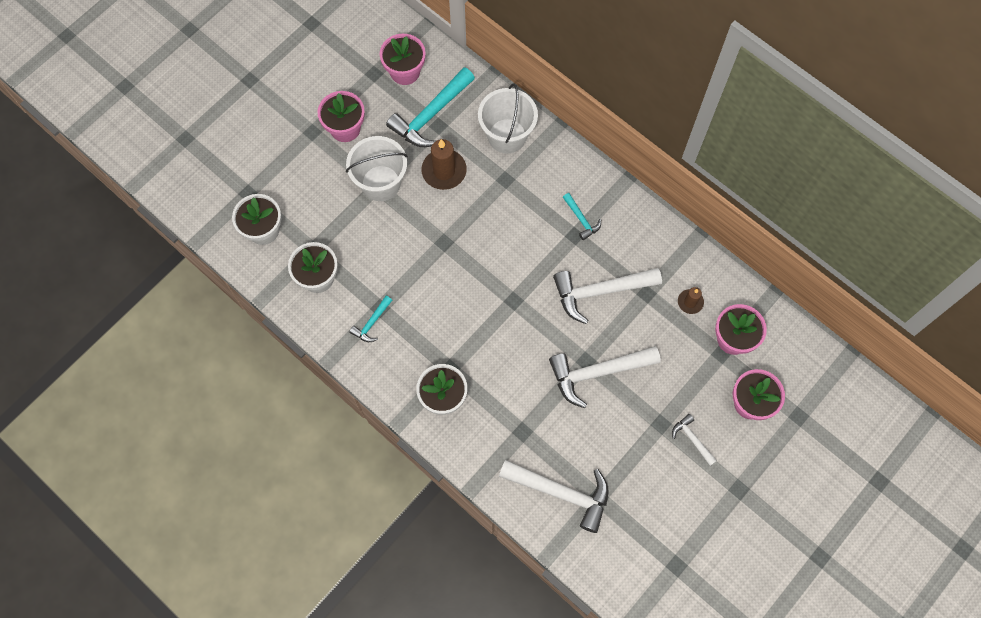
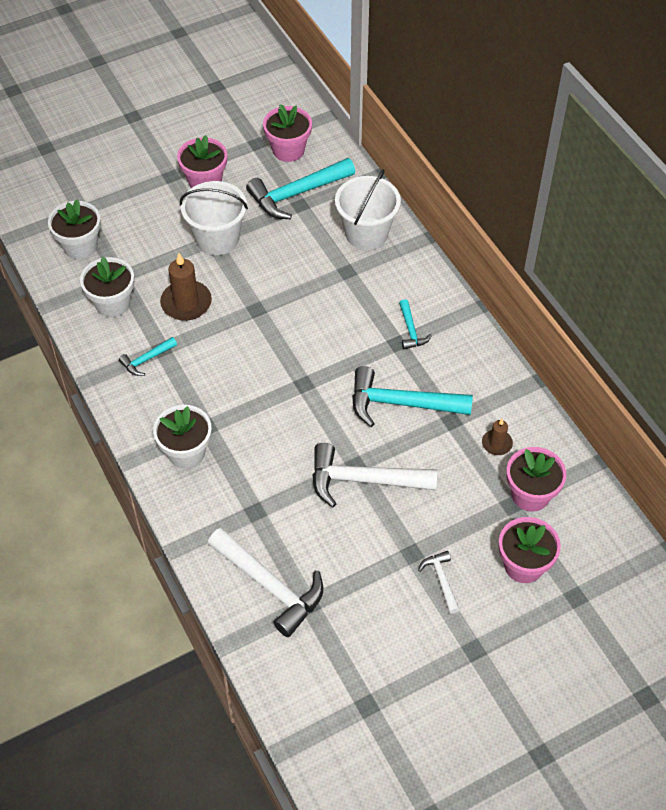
camera: 20 degrees right, 15 degrees down
brown candle [421,139,467,190] -> brown candle moved to [160,253,212,321]
white hammer [553,268,662,324] -> turquoise hammer [352,366,473,427]

